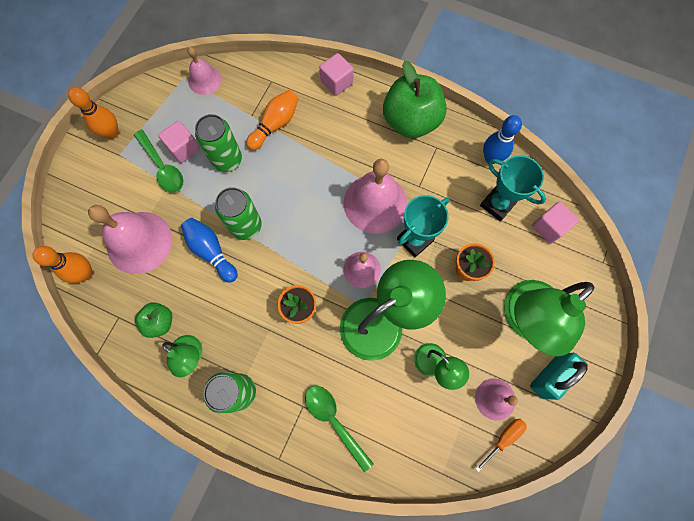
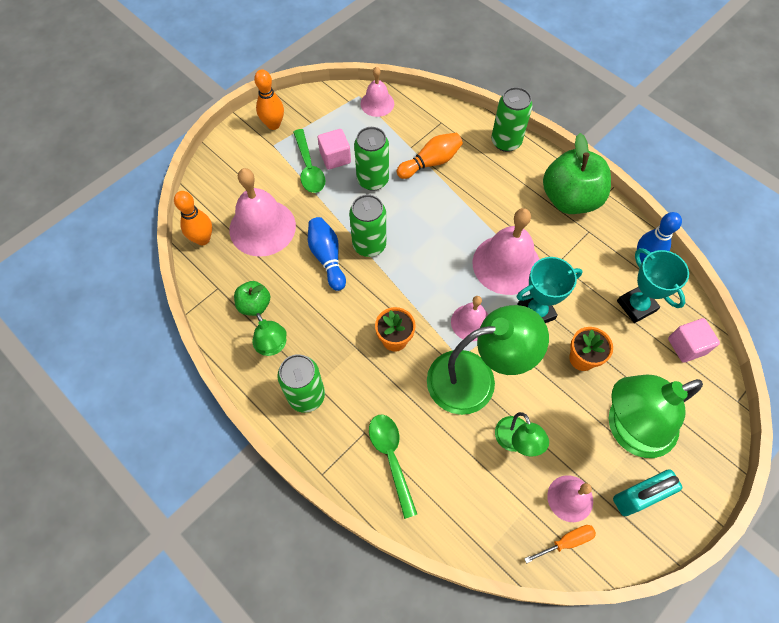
camera: 20 degrees right, 10 degrees down
pink cube [320,53,354,96] -> green can [491,87,533,152]

